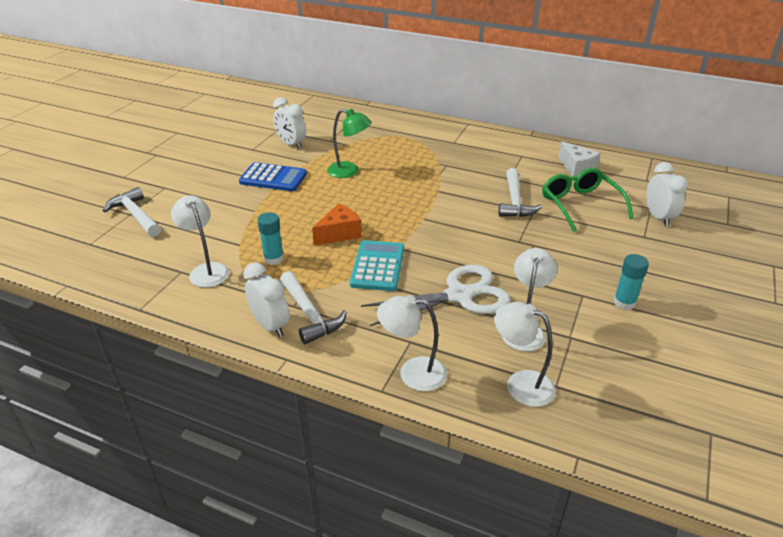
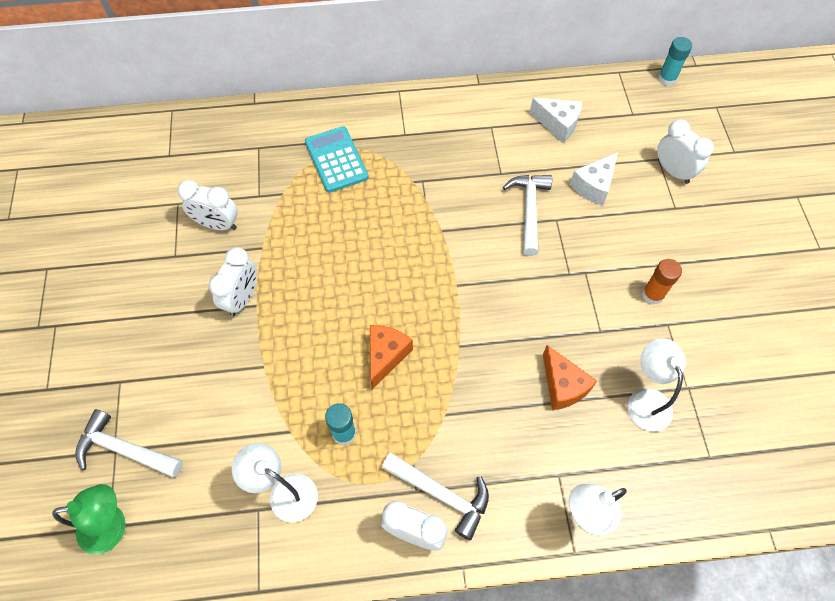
camera: 30 degrees left, 25 degrees up
blue calculator [239,162,307,191] -> white clock [209,247,257,316]
green lamp [327,109,372,178] -> green lamp moved to [52,484,126,555]
turquoise calculator [350,240,404,291] -> turquoise calculator moved to [305,126,369,193]
white scissors [361,265,511,326] -> orange cheese [543,345,597,410]
white lamp [494,302,556,407] -> none
white hammer [499,168,542,217] -> white hammer turned 150 degrees counterclockwise [503,175,552,256]
green glasses [542,168,634,232] -> white cheese [570,152,618,206]
turquoise glue stick [613,254,649,310] -> turquoise glue stick moved to [658,37,692,86]
none -> orange glue stick [642,259,682,305]

